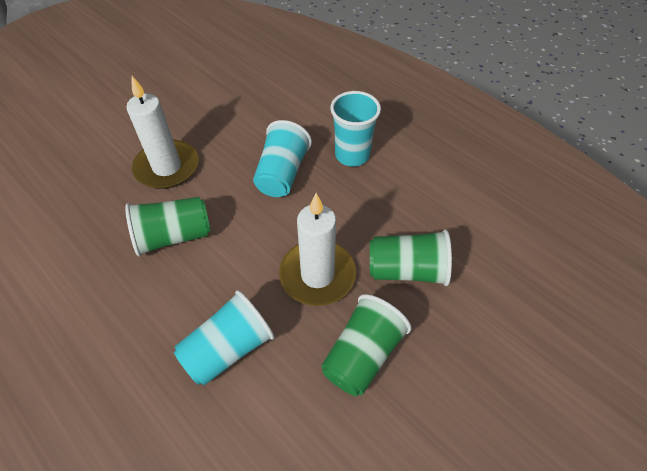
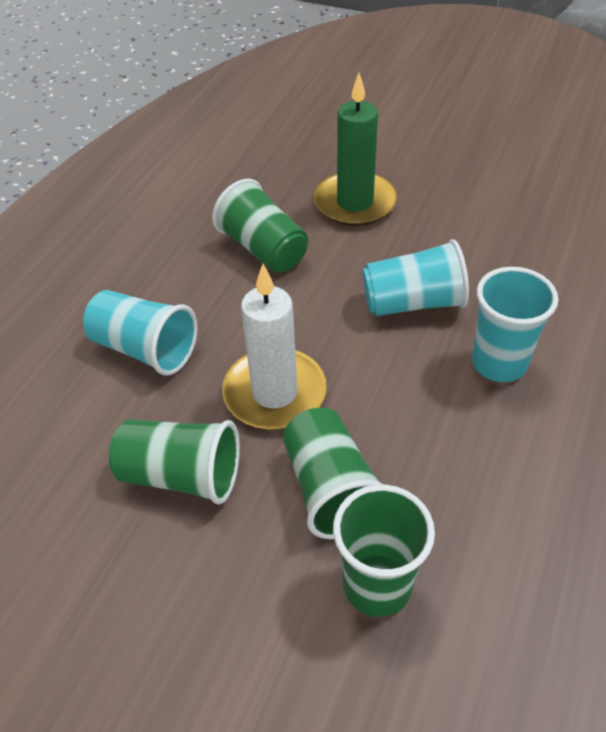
camera: 70 degrees right, 5 degrees down
white candle [126,76,199,189] -> green candle [314,73,397,226]
none -> green cup [333,485,435,617]

